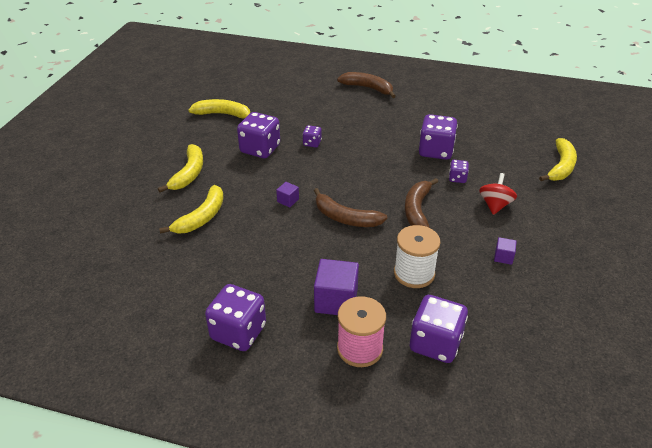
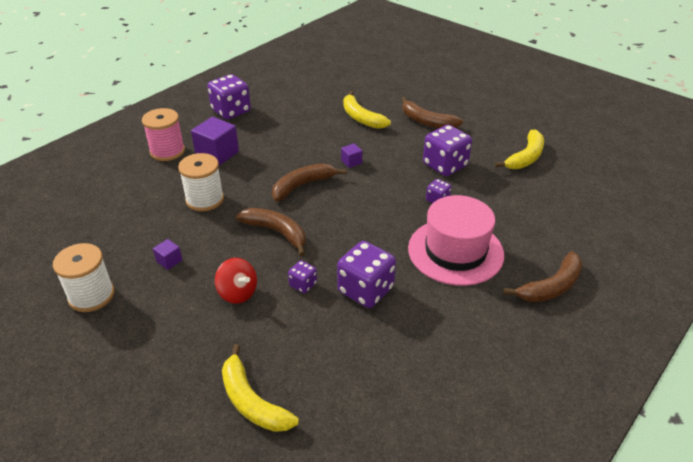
camera: 115 degrees right, 0 degrees up
yellow banana [158,144,203,192] -> brown banana [402,97,463,128]
purple dice [410,295,468,363] -> none
none -> white spool [53,243,115,312]
none -> pink hat [408,195,504,286]

